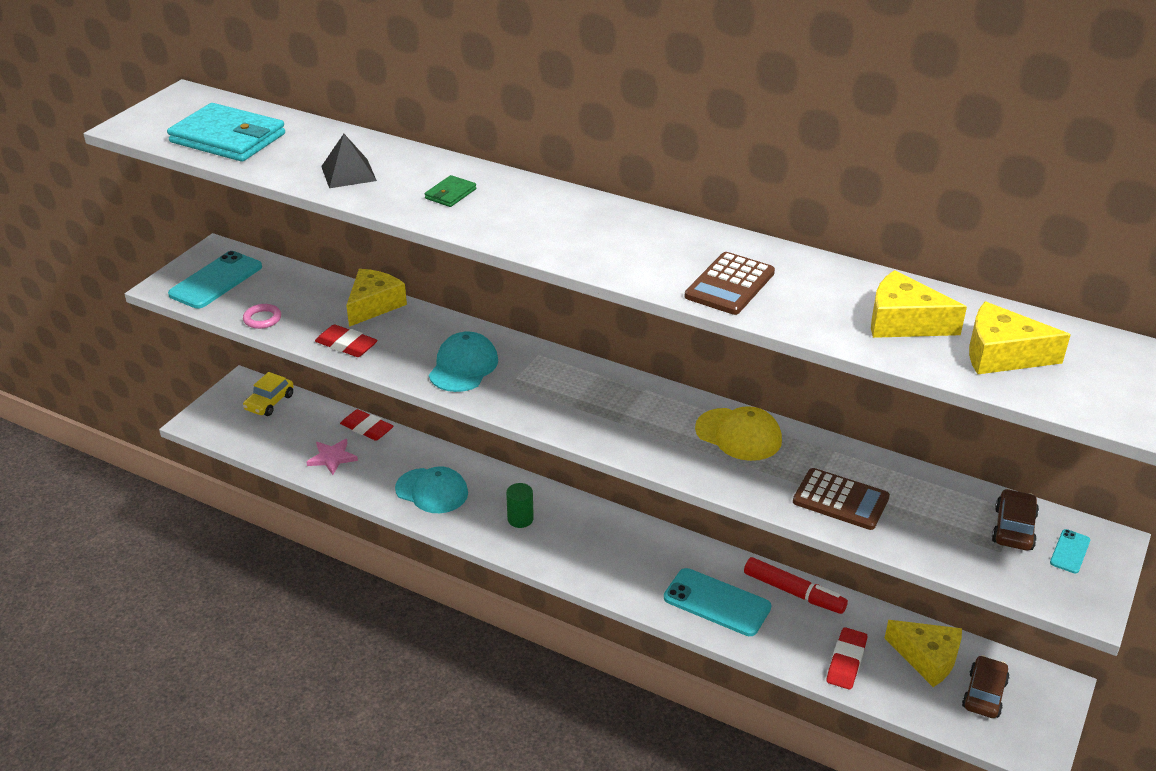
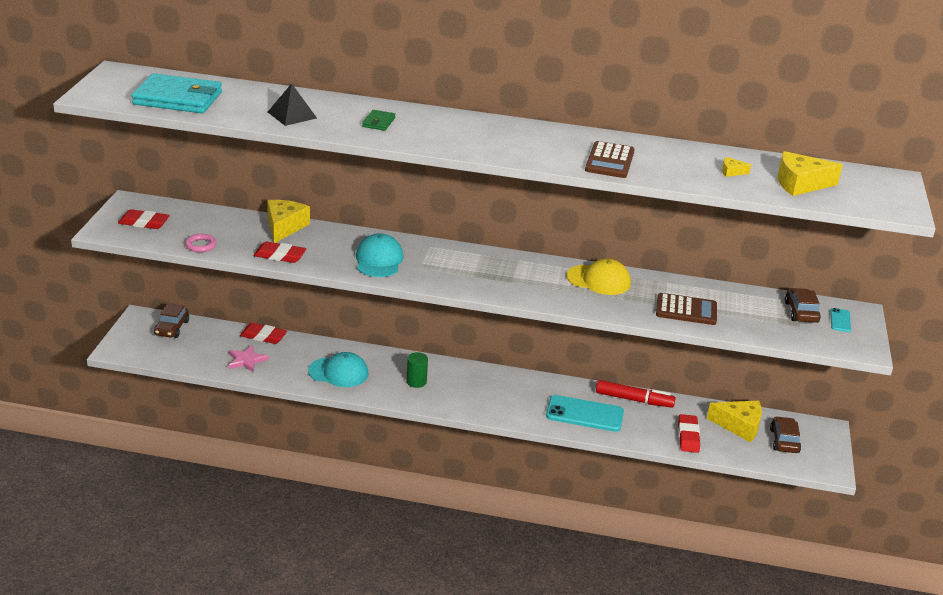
camera: 20 degrees left, 5 degrees down
turquoise phone [168,251,262,308] -> red eraser [118,209,170,229]
yellow car [243,372,294,416] -> brown car [154,303,189,338]
yellow cheese [871,270,967,338] -> yellow cheese [722,157,751,177], size x0.46

